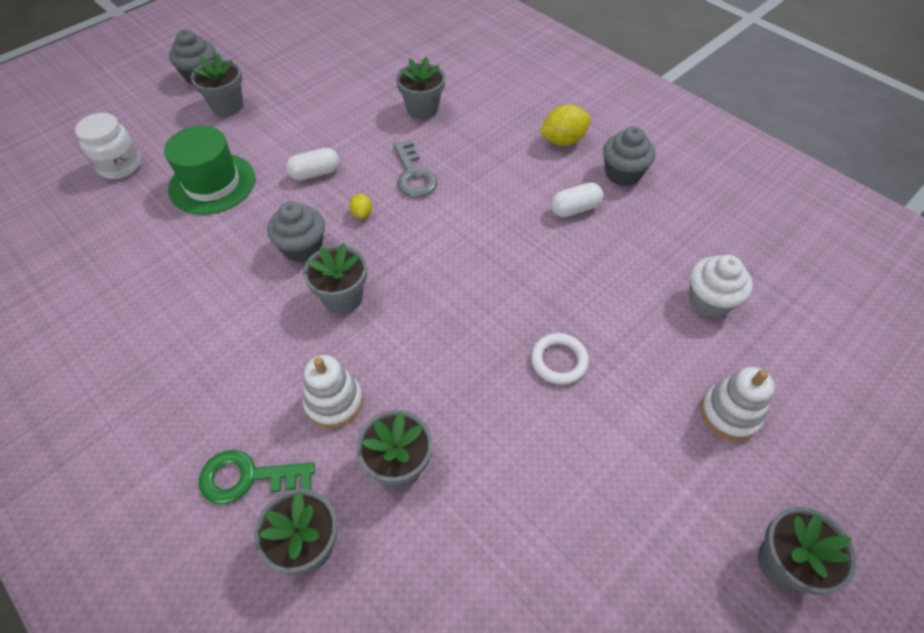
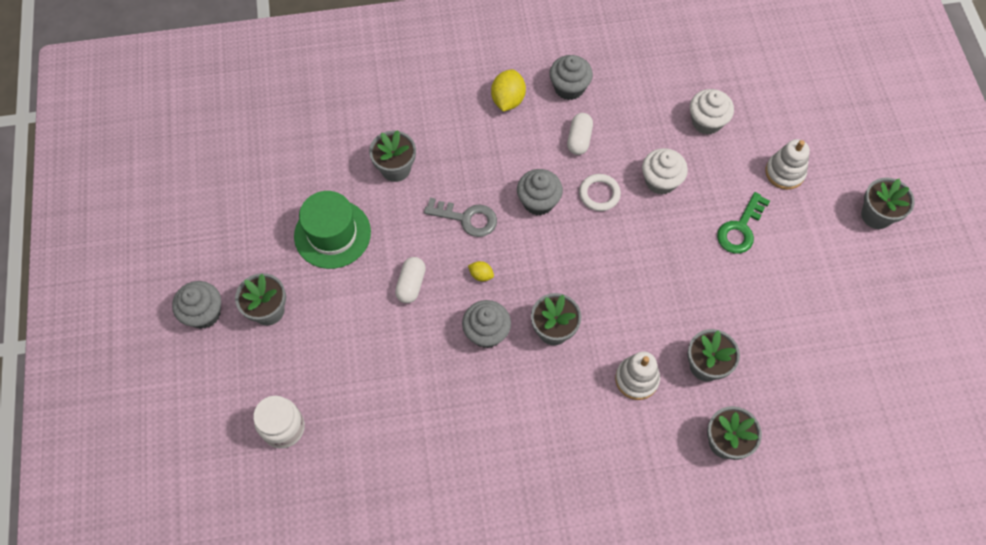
camera: 55 degrees left, 10 degrees up
green hat [164,126,255,215] -> green hat moved to [294,191,371,269]
green key [199,450,315,504] -> green key moved to [717,192,770,253]
white ring [531,333,589,385] -> white ring moved to [579,174,621,211]
none -> grey cupcake [517,169,563,215]
none -> white cupcake [642,148,688,195]

